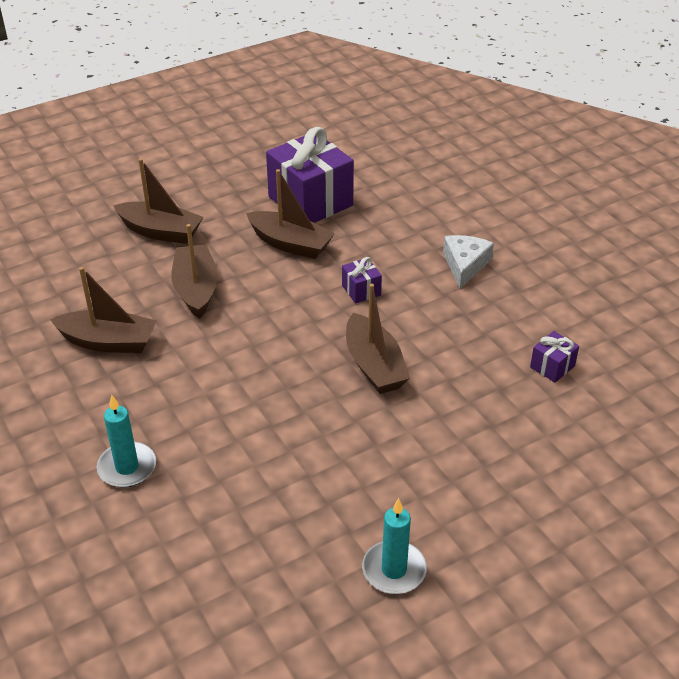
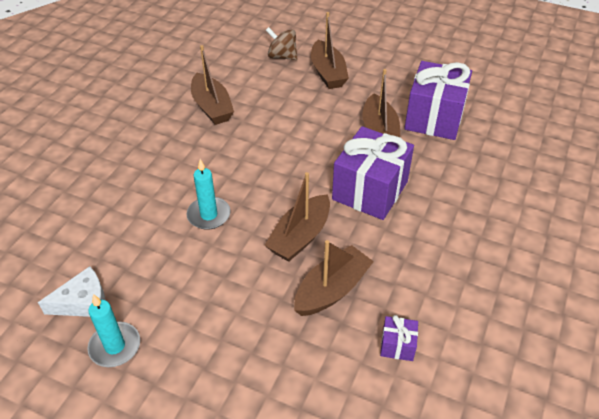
camera: 55 degrees right, 5 degrees up
turquoise candle [96,395,156,488] -> turquoise candle moved to [187,159,231,230]
brown boat [171,224,218,319] -> brown boat moved to [294,240,374,316]
purple gift [342,257,382,304] -> purple gift [332,126,414,220], size x2.28
white cheese [443,235,494,289] -> white cheese moved to [38,266,106,317]
none -> brown spinning top [266,27,297,60]

